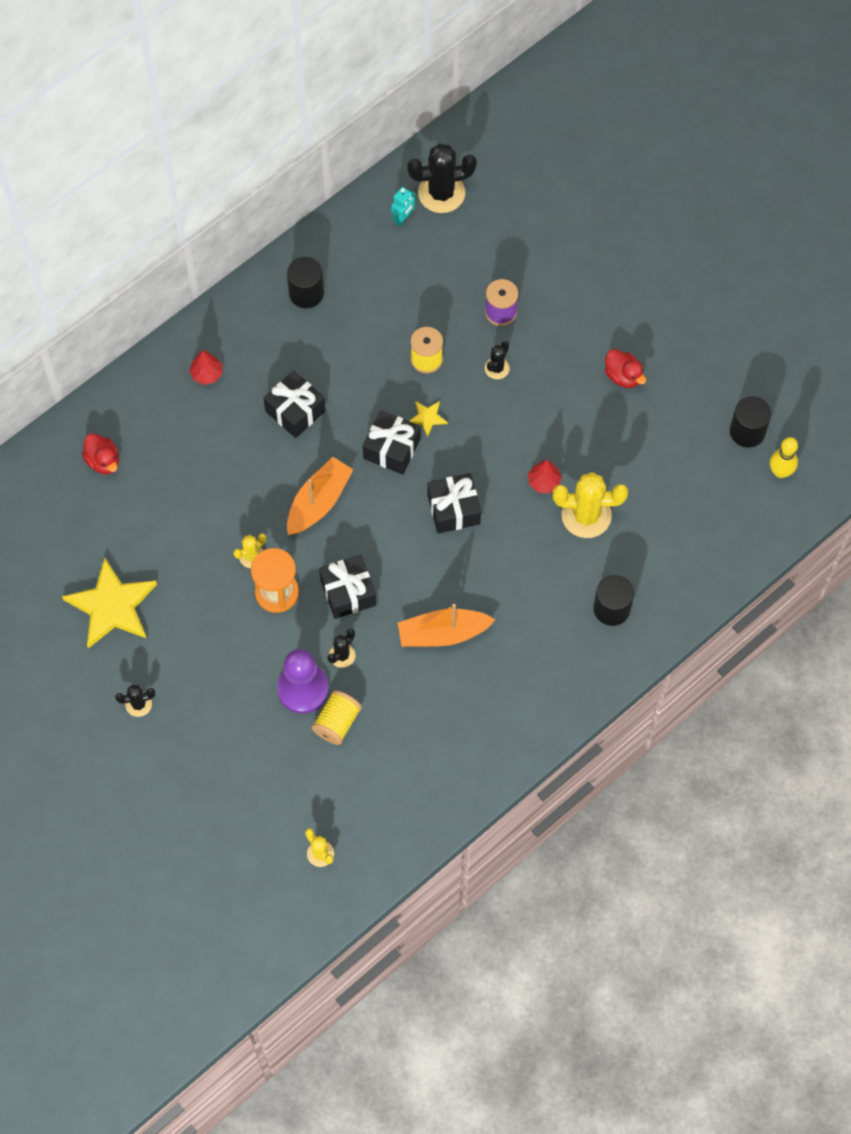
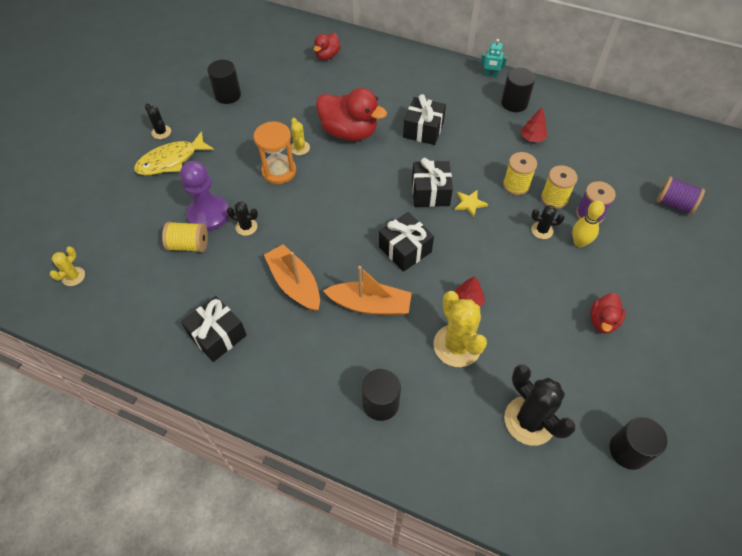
camera: 65 degrees right, 10 degrees down
yellow star [62,557,157,648] -> black cylinder [207,60,241,104]
red tree [189,350,223,385] -> red tree moved to [521,108,548,142]
yellow cactus [233,533,266,568] -> yellow cactus turned 45 degrees clockwise [291,118,310,155]
orange boat [287,457,353,535] -> orange boat moved to [323,266,412,316]
black gift [319,555,376,619] -> black gift moved to [181,296,247,362]
turquoise robot [391,187,416,226] -> turquoise robot moved to [480,39,507,78]
black cactus [407,144,477,213] -> black cactus moved to [504,364,576,446]
yellow bowling pin [770,437,798,478] -> yellow bowling pin moved to [572,200,605,247]
none -> yellow fish [134,131,214,175]
none -> red duck [316,88,387,141]
none -> yellow spool [541,165,578,209]
none -> purple spool [657,176,705,215]

